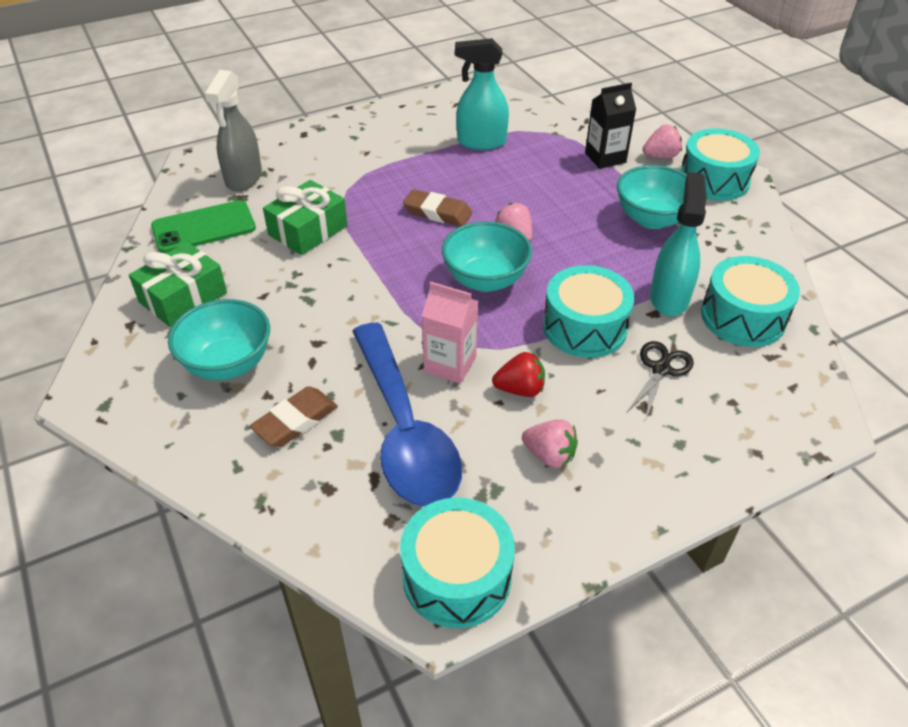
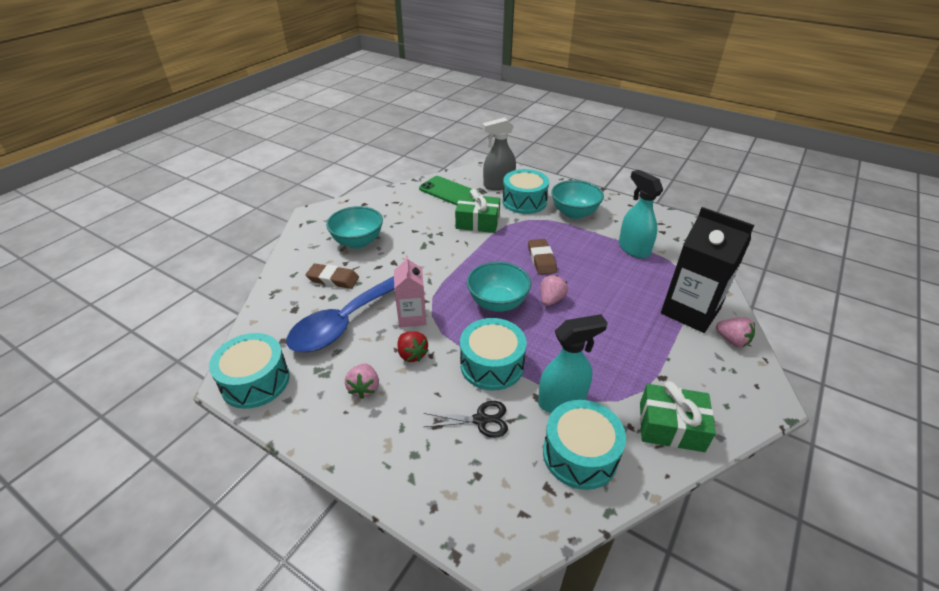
camera: 60 degrees right, 5 degrees down
green gift [129,242,227,327] -> green gift moved to [640,381,716,452]
black carton [585,83,636,169] -> black carton [661,207,754,333], size x1.68
turquoise bowl [617,165,687,229] -> turquoise bowl moved to [551,180,604,219]
turquoise drum [680,128,760,201] -> turquoise drum moved to [502,169,549,214]

